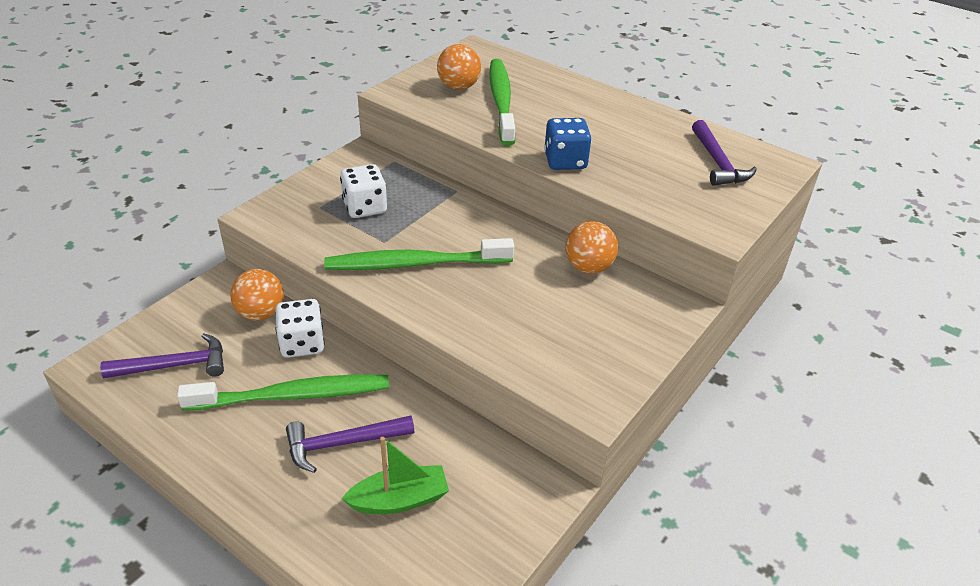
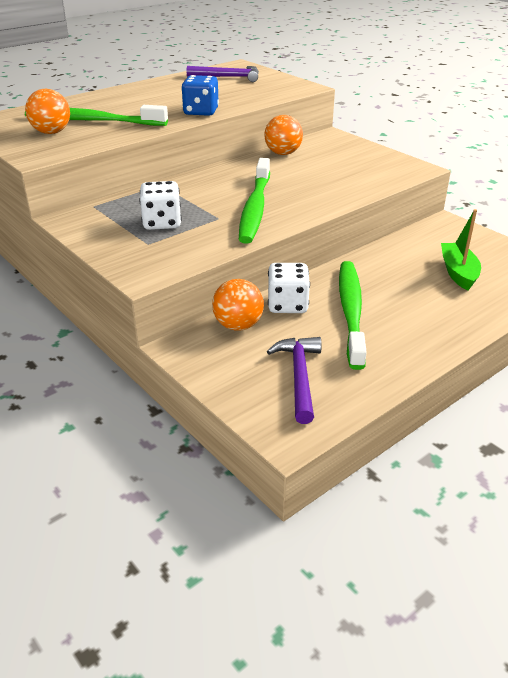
camera: 75 degrees left, 5 degrees down
purple hammer [286,415,414,473] -> none

